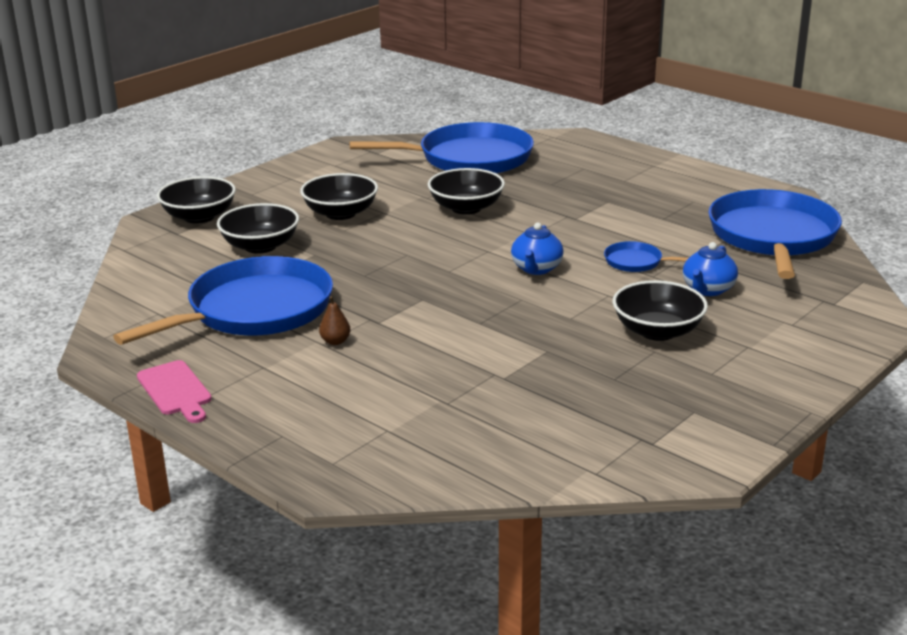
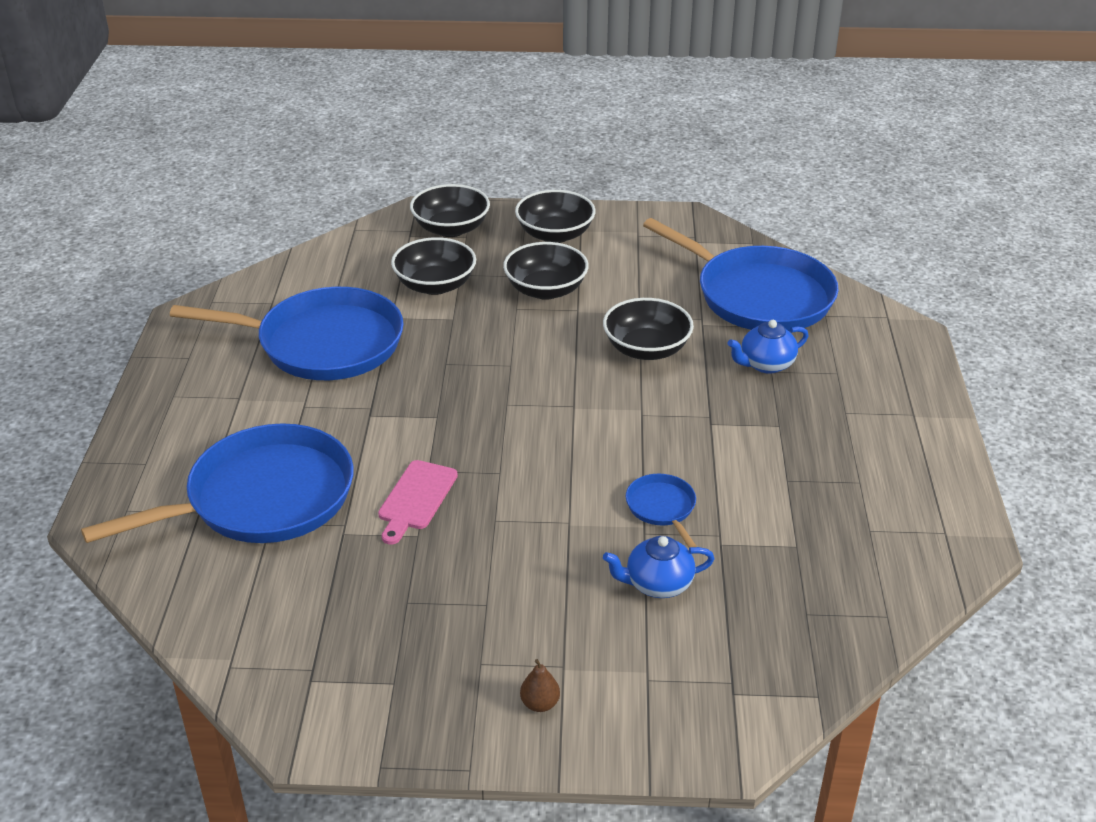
camera: 50 degrees right, 10 degrees up
pink cutting board [137,360,212,423] -> pink cutting board moved to [378,460,458,545]
brown pear [319,296,350,345] -> brown pear moved to [520,659,560,712]
blue teapot [511,222,564,275] -> blue teapot moved to [728,320,809,374]
black bowl [612,280,708,341] -> black bowl moved to [515,190,596,243]
blue pan [708,189,842,279] -> blue pan moved to [81,423,354,543]

